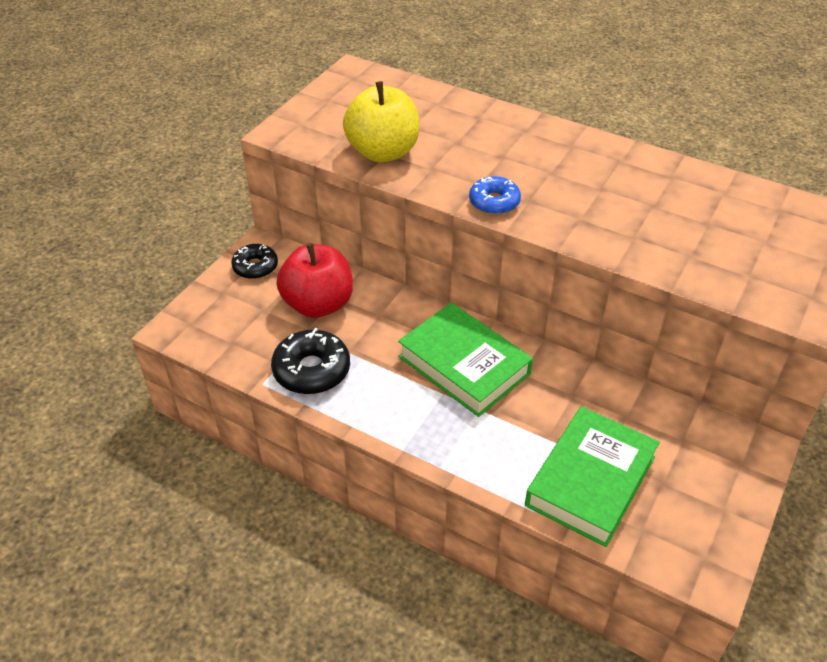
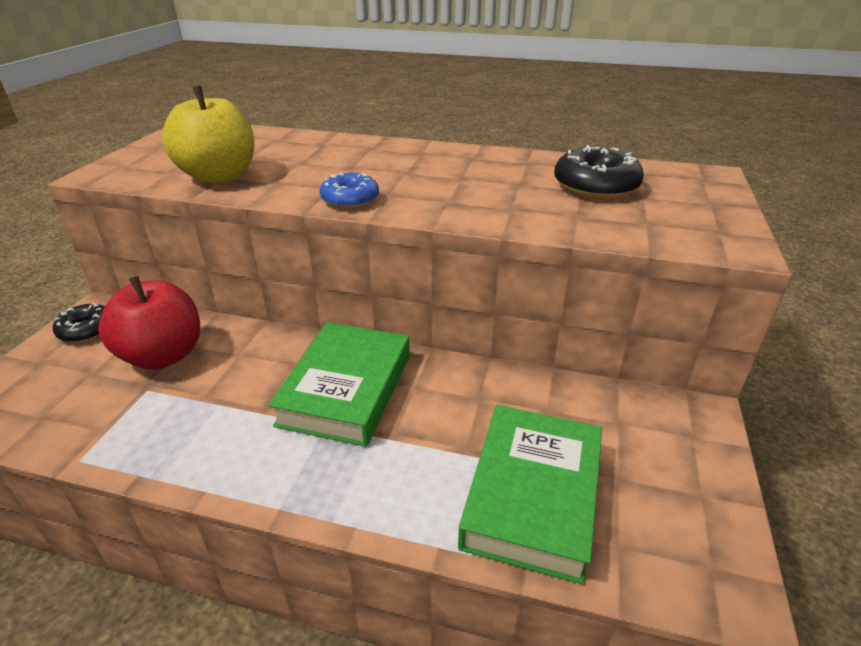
camera: 15 degrees left, 10 degrees down
black donut [271,328,350,394] -> black donut moved to [554,145,644,199]
green book [398,303,533,417] -> green book turned 75 degrees clockwise [268,322,410,447]

